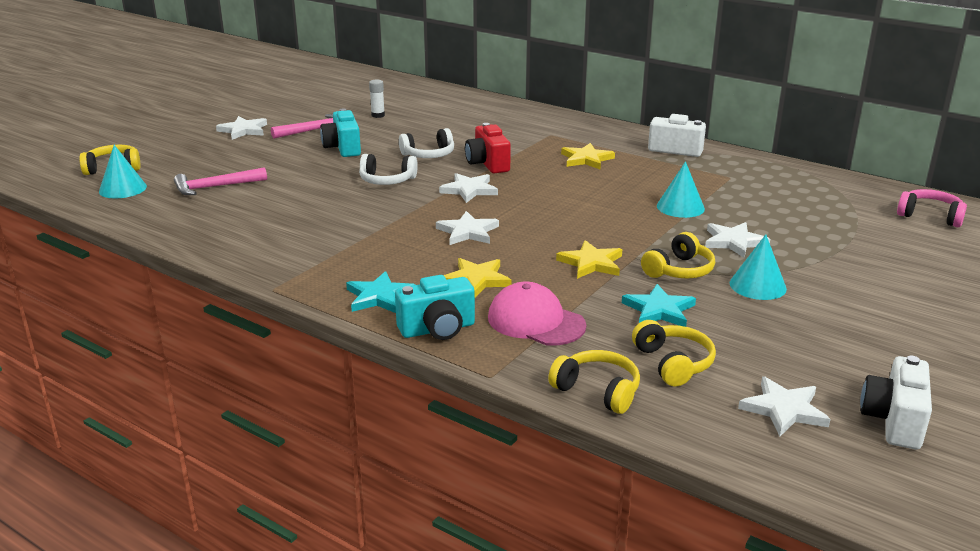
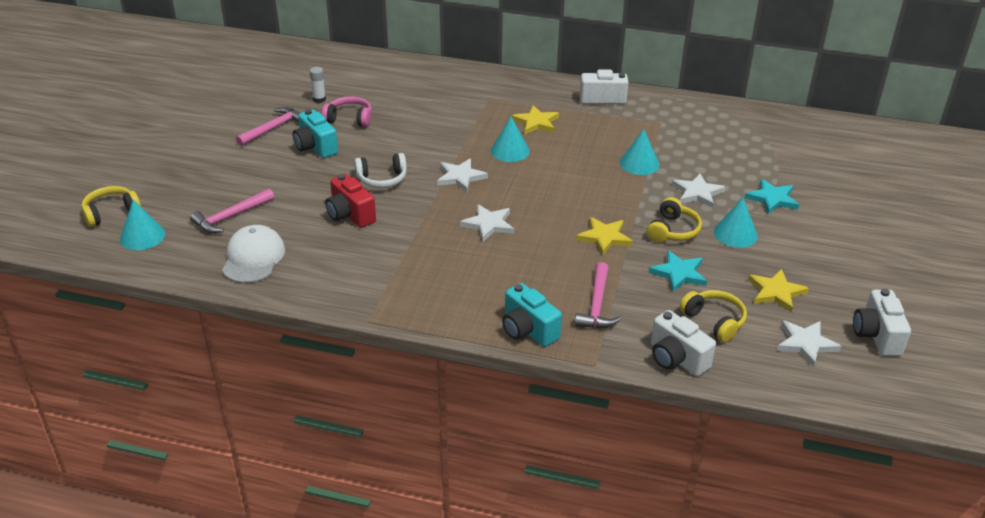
camera: 20 degrees left, 10 degrees up
white star [216,116,267,140] -> none
turquoise star [346,271,415,313] -> turquoise star moved to [745,179,799,214]
turquoise camera [395,275,475,340] -> turquoise camera turned 90 degrees clockwise [502,283,562,347]
white headphones [399,128,454,158] -> none
yellow star [444,258,511,297] -> yellow star moved to [748,269,809,313]
red camera [465,123,511,173] -> red camera moved to [325,174,376,228]
pink cap [488,282,586,346] -> pink hammer [575,262,621,329]
yellow headphones [548,350,640,414] -> white camera [651,310,716,376]
pink headphones [897,189,967,227] -> pink headphones moved to [322,96,372,127]
none -> white cap [222,225,285,283]
none -> turquoise cone [491,117,530,162]

